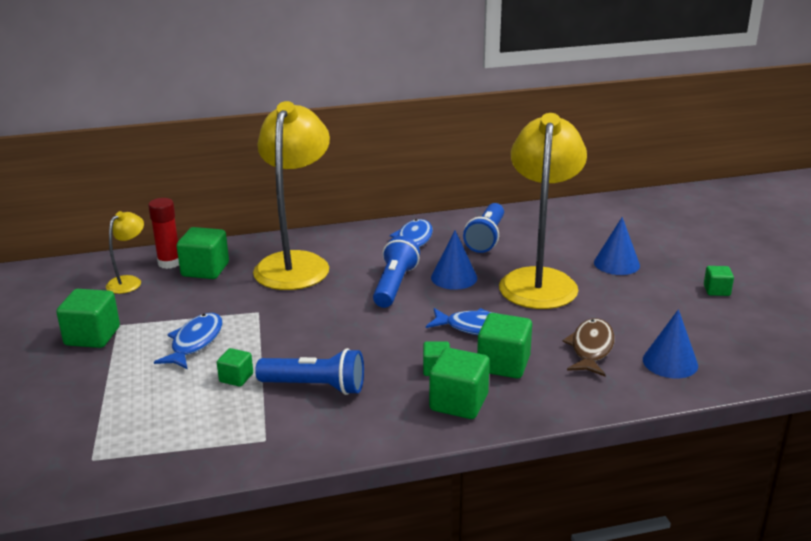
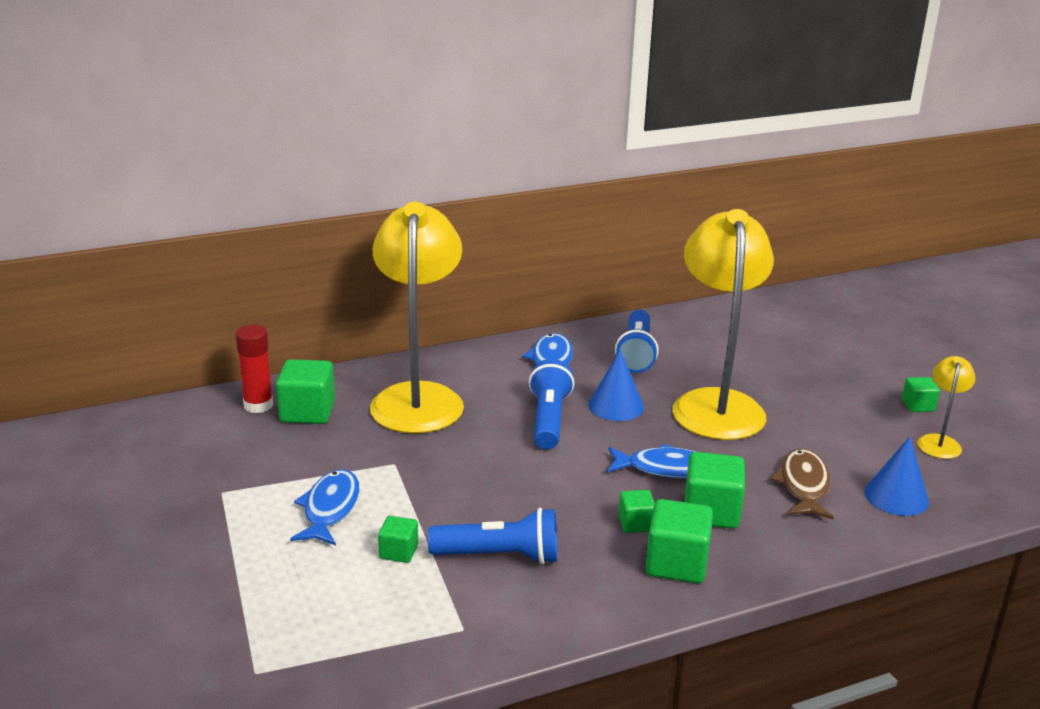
camera: 10 degrees left, 0 degrees up
green cube [56,289,120,348] -> none
yellow lamp [106,211,144,294] -> yellow lamp moved to [917,356,975,459]
blue cone [594,217,640,275] -> none

